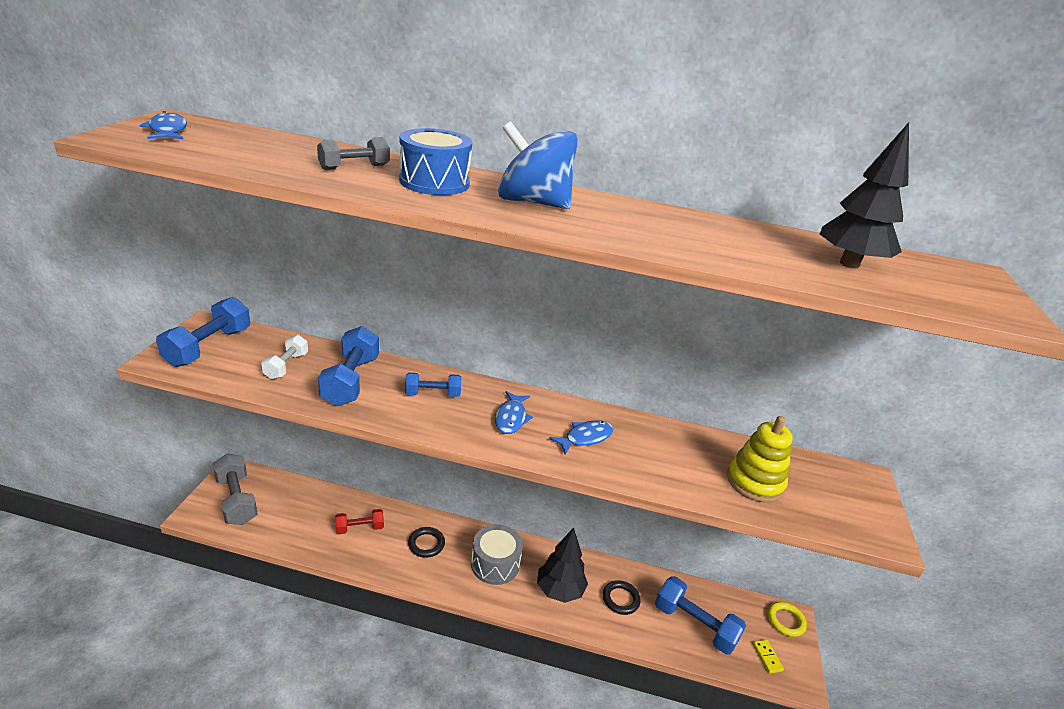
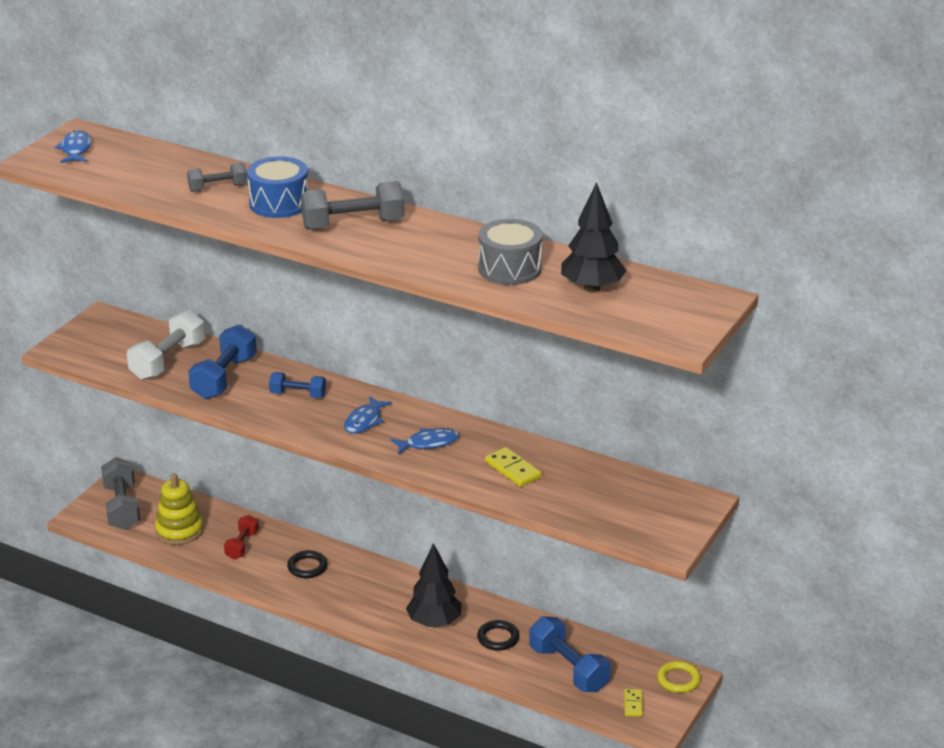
camera: 20 degrees right, 0 degrees up
blue dumbbell [156,297,250,367] -> none
white dumbbell [261,335,308,379] -> white dumbbell [127,310,205,380], size x1.68
red dumbbell [335,509,384,534] -> red dumbbell turned 75 degrees counterclockwise [224,515,259,559]
grey drum [471,524,523,585] -> grey drum moved to [478,219,543,285]
blue spinning top [498,121,578,209] -> grey dumbbell [301,181,405,230]
yellow stacking toy [727,416,793,502] -> yellow stacking toy moved to [155,473,203,545]
none -> yellow domino [485,447,542,487]

